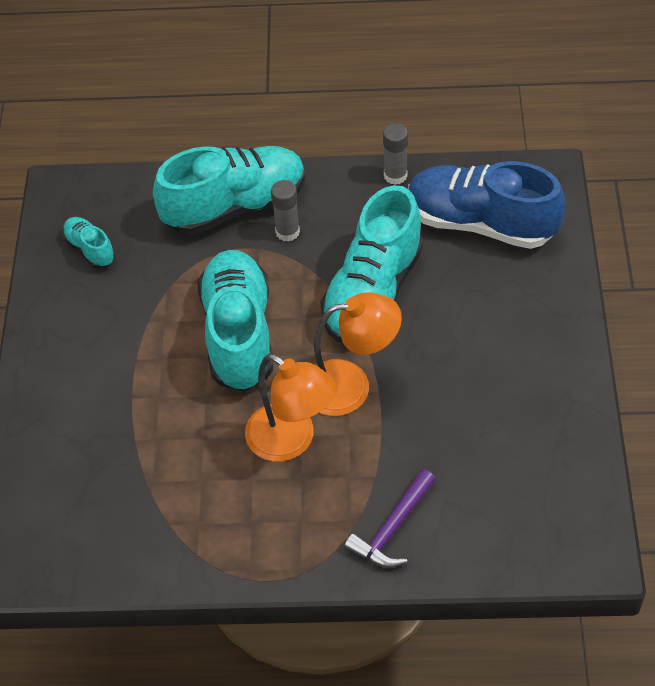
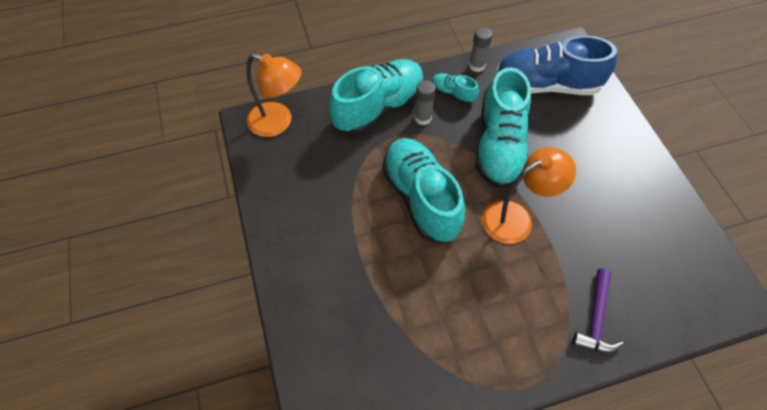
camera: 20 degrees left, 5 degrees up
turquoise shoe [63,217,115,268] -> turquoise shoe moved to [432,73,479,104]
orange lamp [245,354,336,462] -> orange lamp moved to [246,53,301,137]

